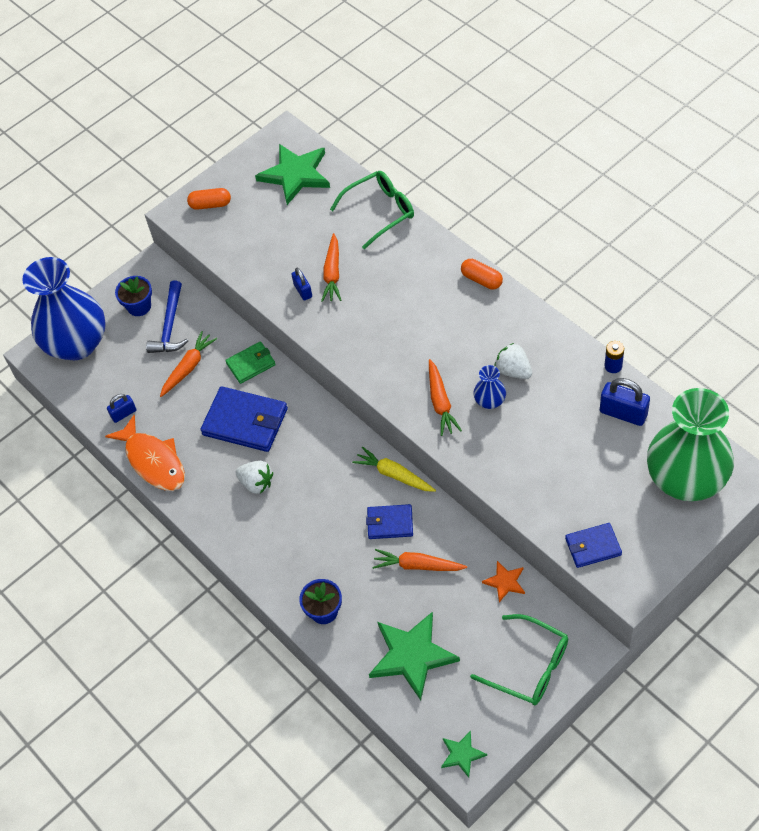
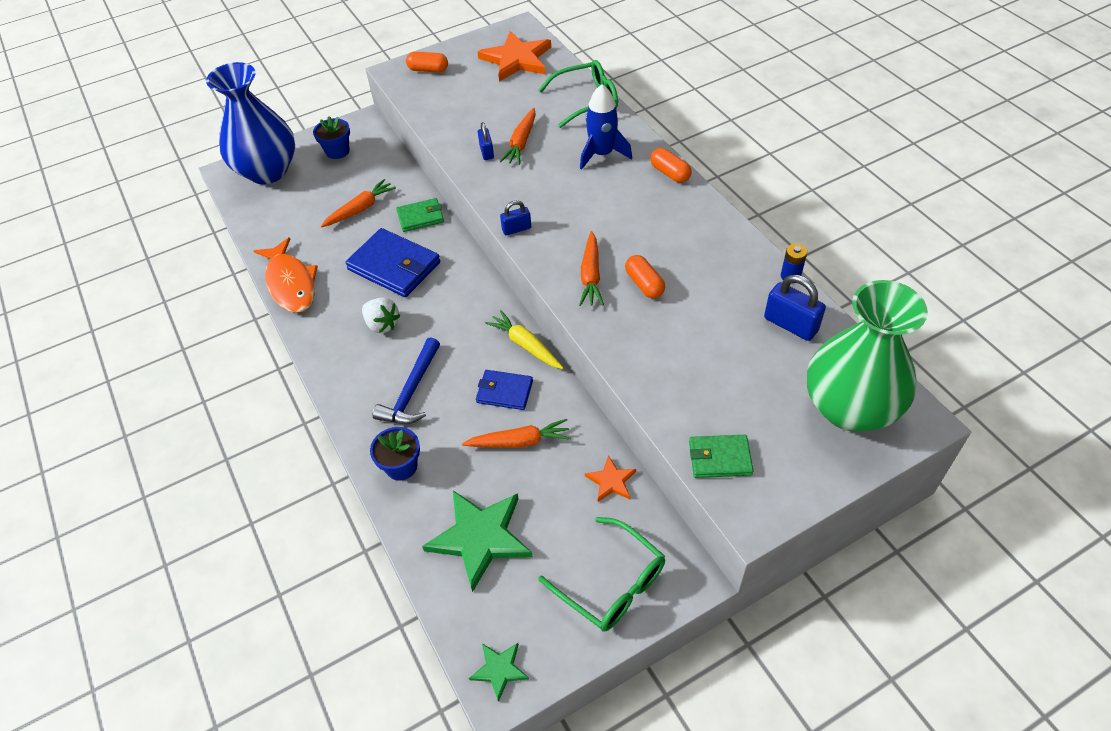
camera: 10 degrees right, 5 degrees down
blue padlock [107,394,136,423] -> blue padlock moved to [500,200,531,235]
blue hammer [146,280,188,353] -> blue hammer moved to [373,337,440,424]
green star [255,144,330,205] -> orange star [478,31,551,82]
orange carrot [373,549,467,571] -> orange carrot turned 150 degrees clockwise [462,419,571,448]
blue vase [473,365,506,409] -> orange capsule [625,255,665,298]
white strawberry [495,343,532,379] -> none
blue wallet [565,523,622,568] -> green wallet [689,435,753,478]
none -> blue rocket [580,84,632,170]

